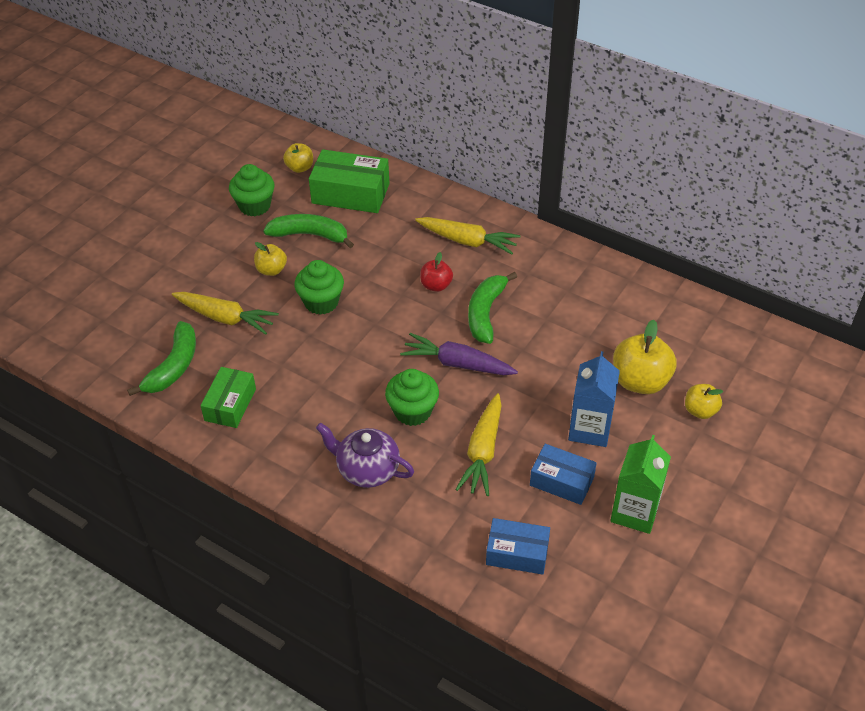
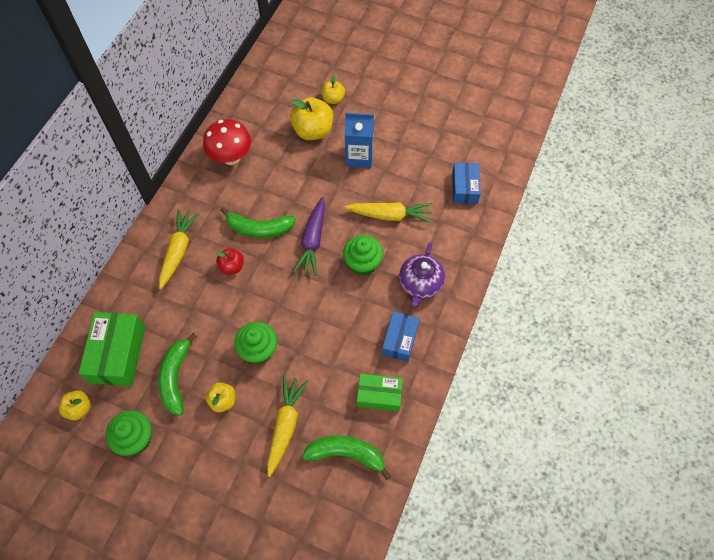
camera: 100 degrees left, 15 degrees up
blue box [530,444,596,505] -> blue box moved to [382,311,420,362]
green carton [610,435,671,534] -> none
none -> red mushroom [203,119,251,165]

